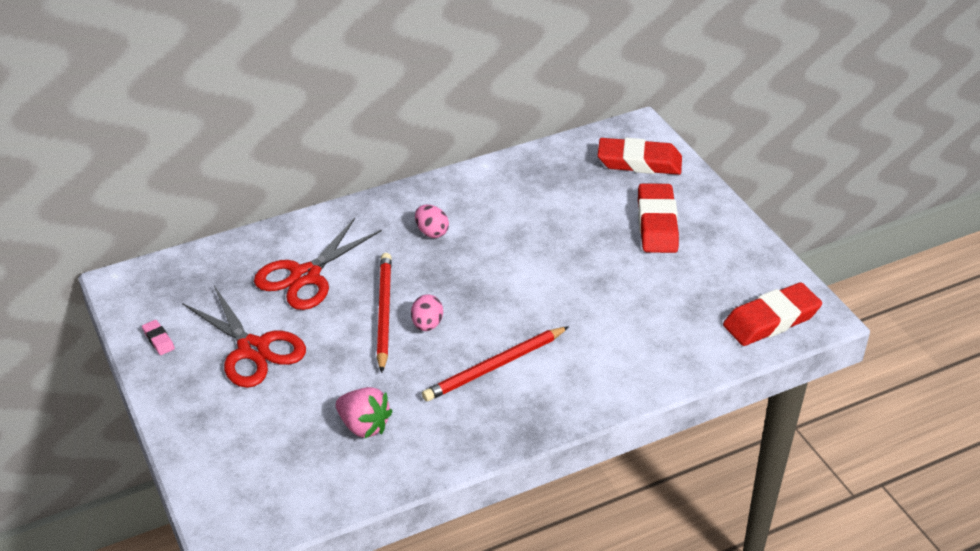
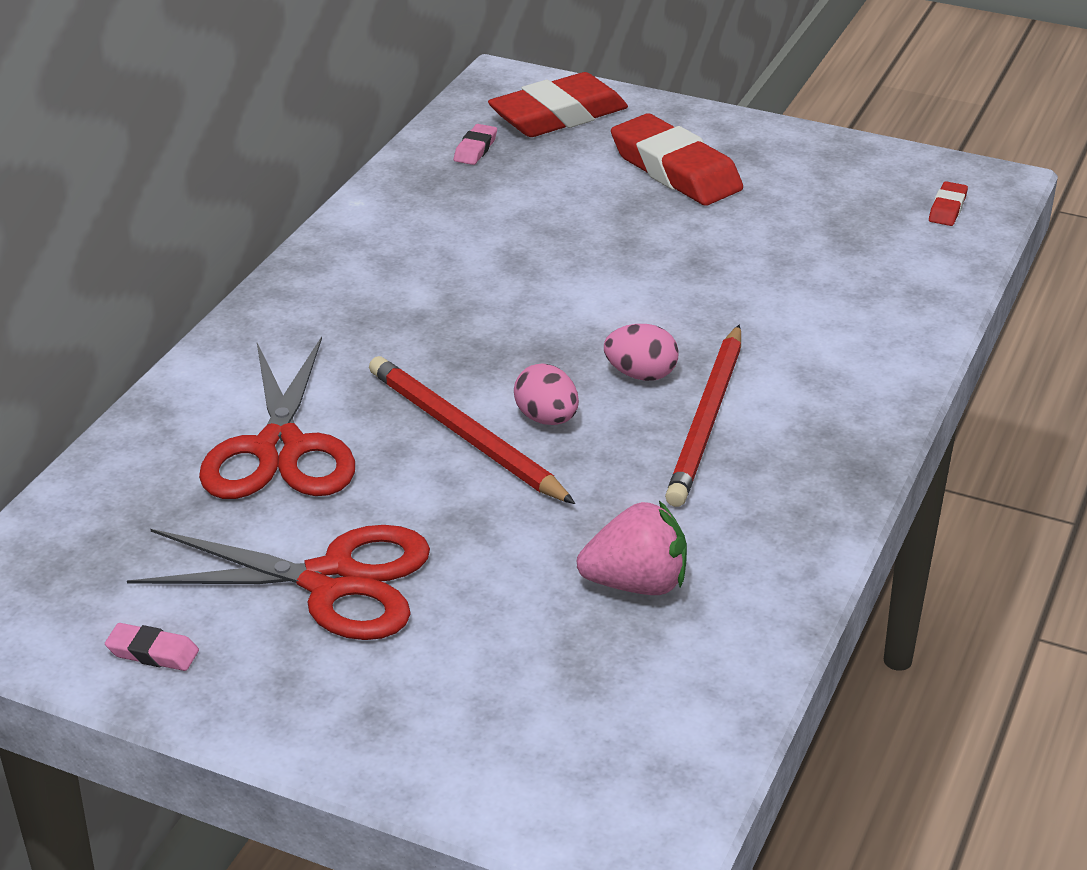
camera: 40 degrees left, 5 degrees down
pink egg [415,205,449,238] -> pink egg moved to [604,324,679,381]
red eraser [723,282,822,346] -> red eraser [929,181,968,226], size x0.44
none -> pink eraser [454,124,497,165]

